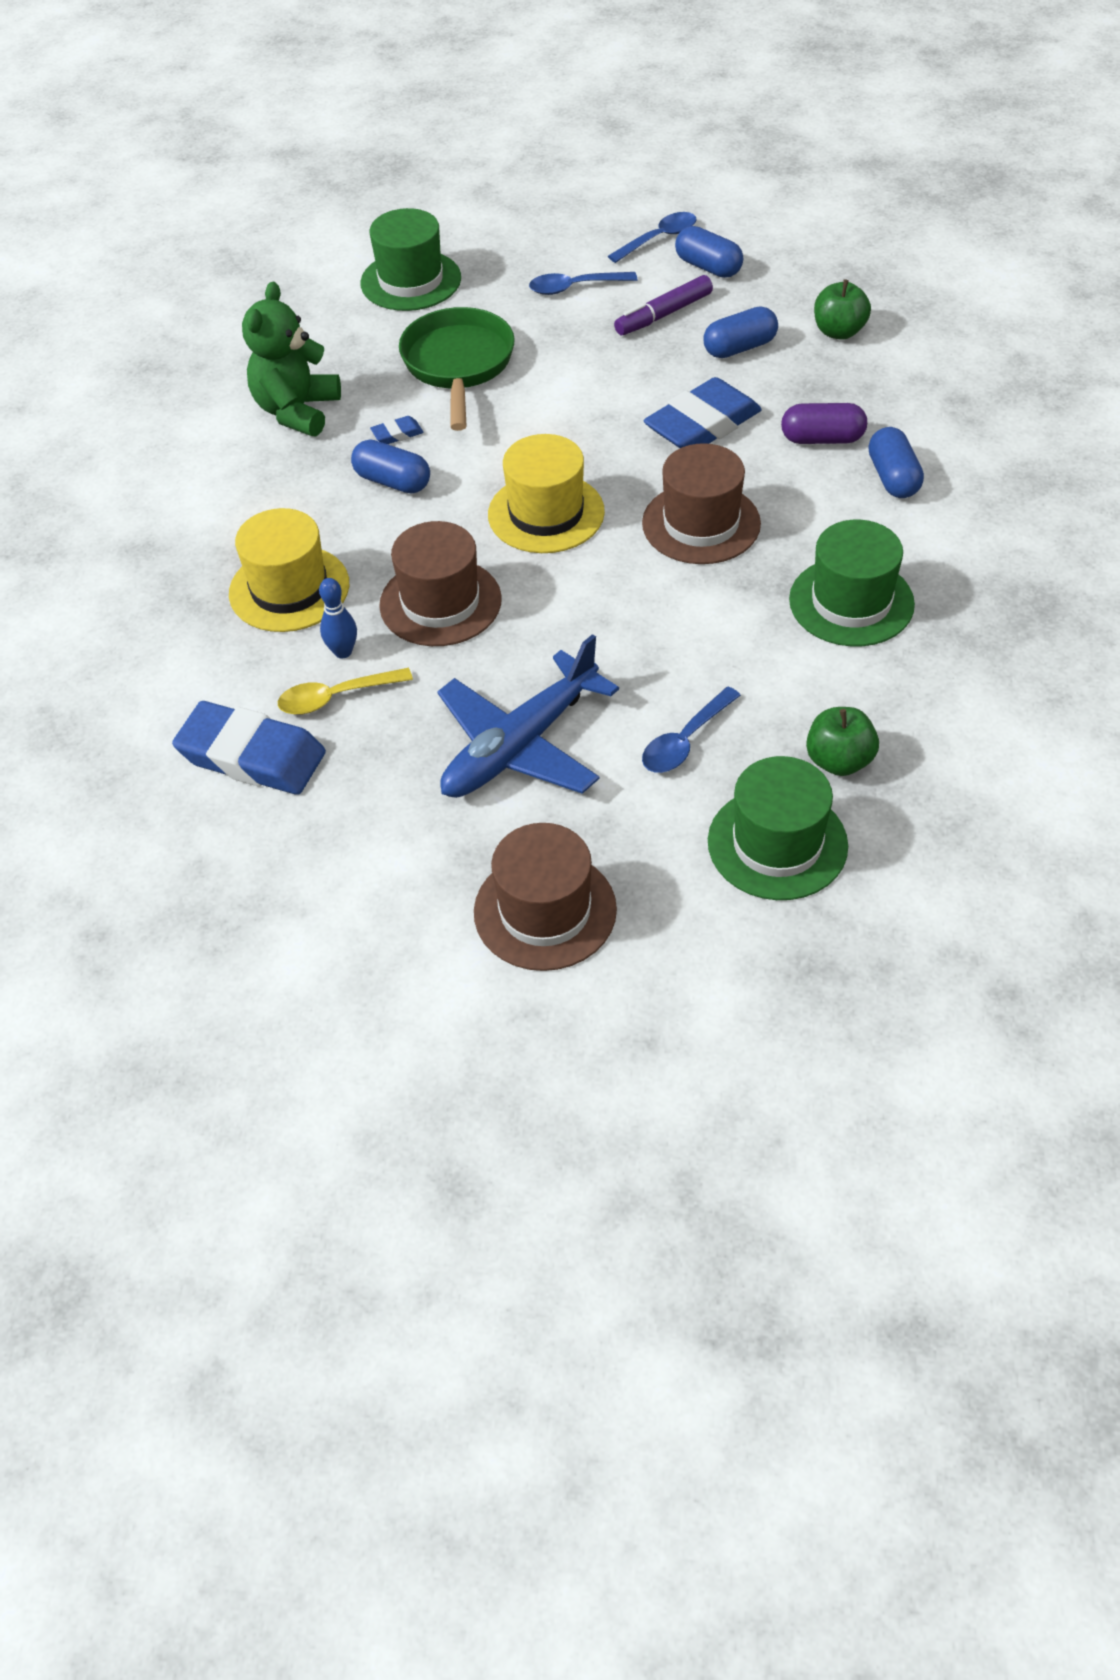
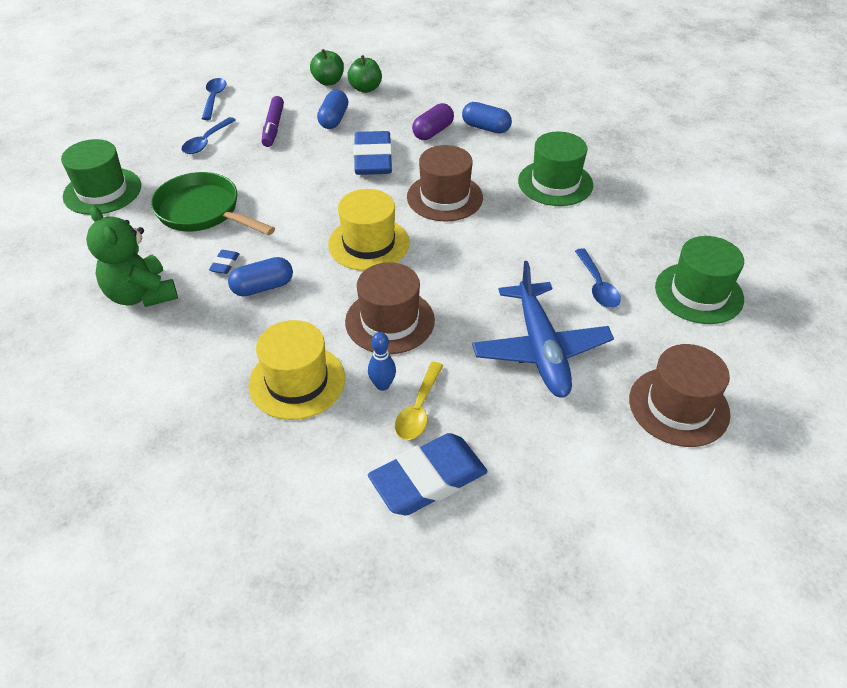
camera: 55 degrees left, 5 degrees down
blue capsule [675,226,743,278] -> none
green apple [806,707,879,776] -> green apple moved to [310,49,344,85]

